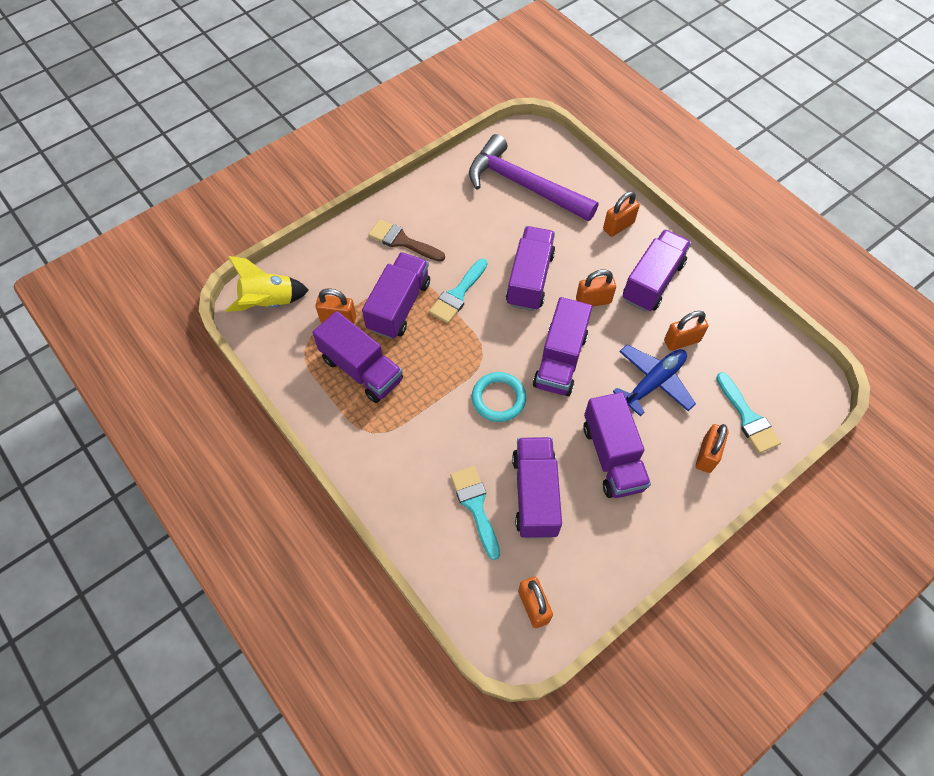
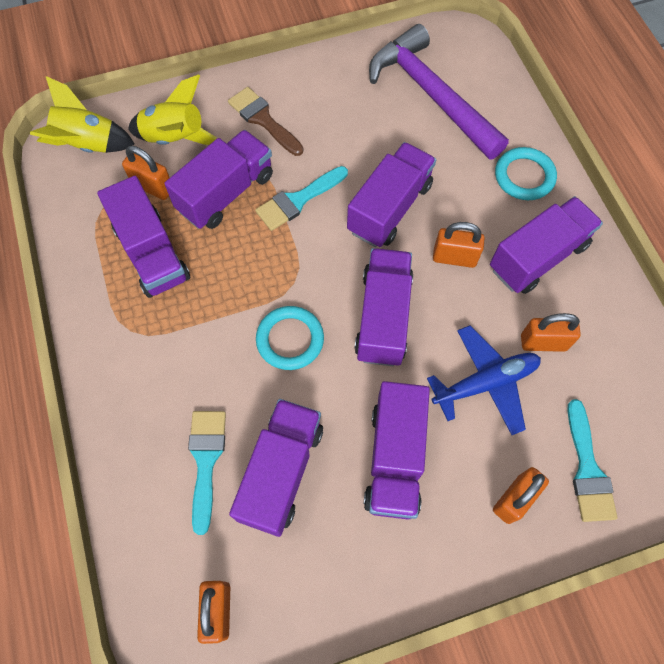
camera: 20 degrees right, 5 degrees up
purple truck [533,297,592,396] -> purple truck turned 150 degrees clockwise [354,248,413,366]
orange padlock [603,191,640,237] -> turquoise ring [495,147,557,200]
none -> yellow rocket [128,75,217,145]

